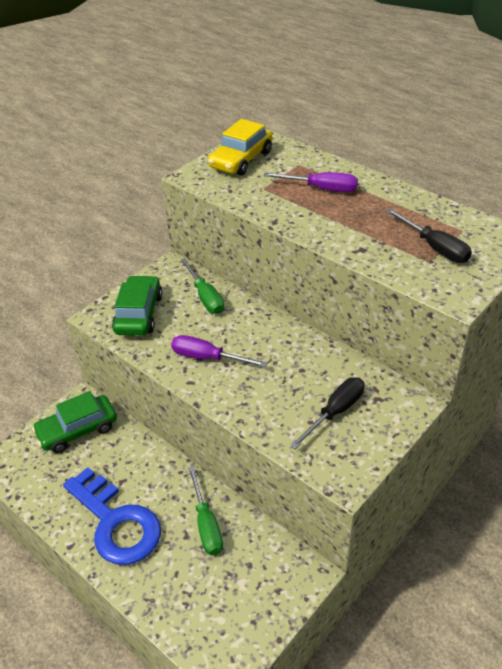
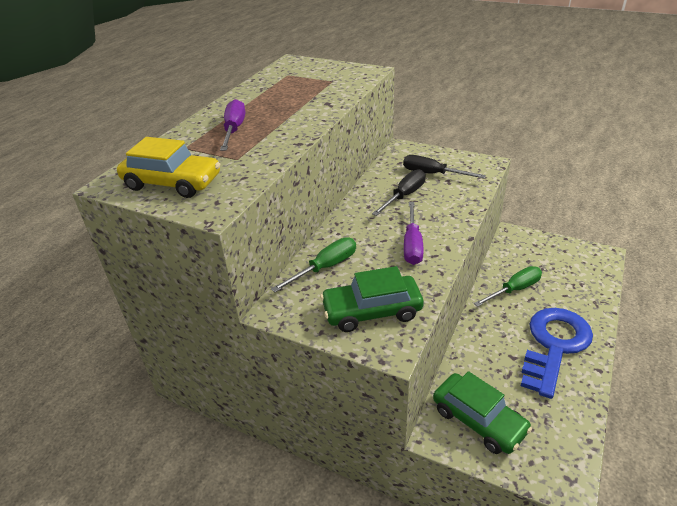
camera: 105 degrees left, 5 degrees down
black screwdriver [386,209,472,263] -> black screwdriver moved to [372,169,426,216]

